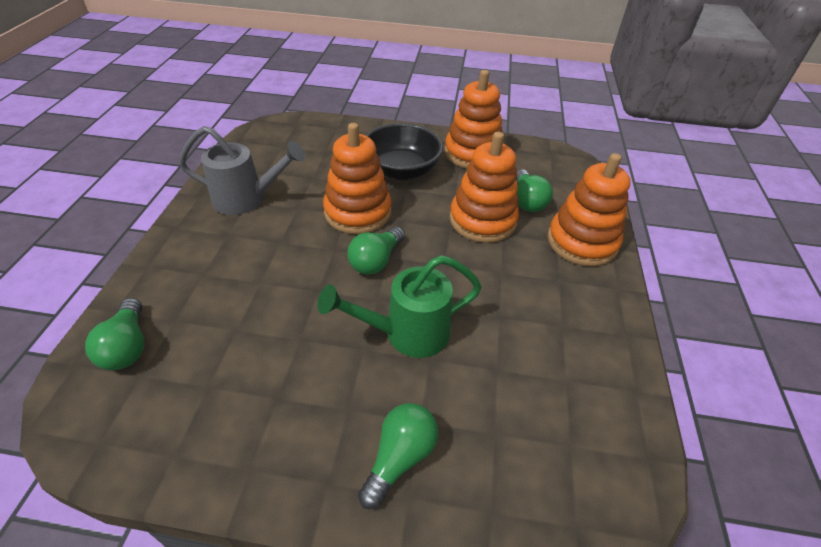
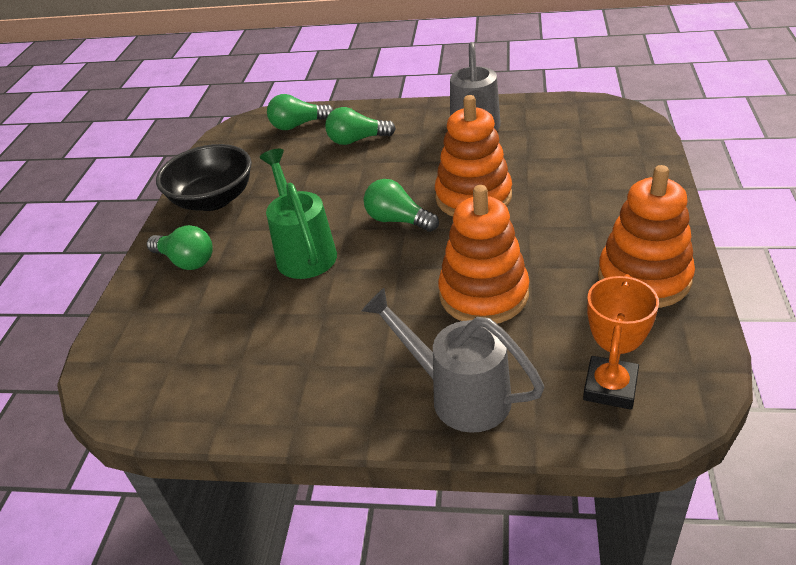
camera: 95 degrees right, 5 degrees down
black bowl [366,123,443,180] -> black bowl moved to [156,144,252,211]
green light bulb [516,169,553,212] -> green light bulb moved to [325,107,396,145]
orange stacking toy [548,153,630,266] -> grey watering can [362,288,545,433]
none -> orange trophy [583,274,659,410]

